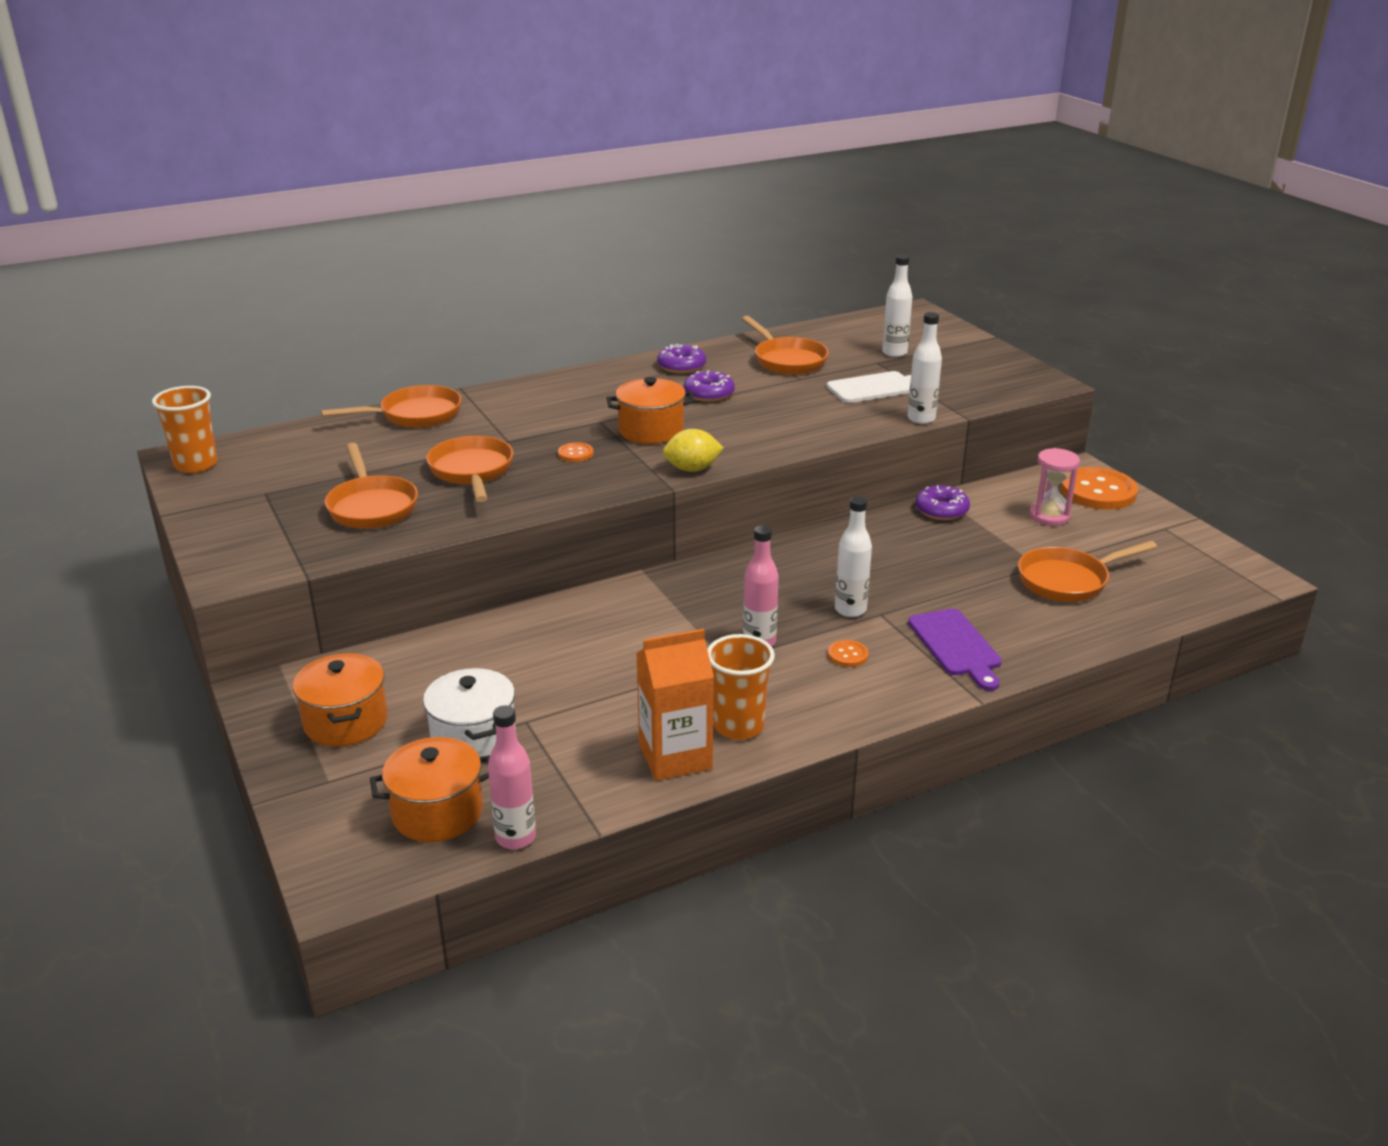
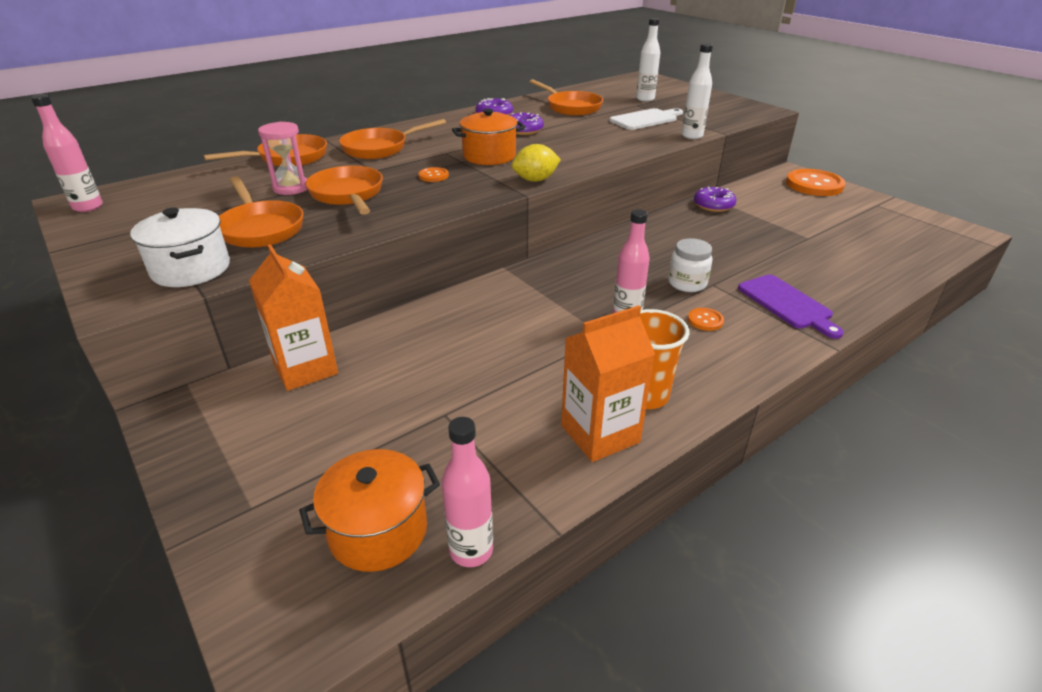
camera: 10 degrees left, 5 degrees up
orange cup [152,386,218,473] -> pink bottle [31,94,103,212]
orange pot [293,653,388,747] -> none
white pot [423,668,516,757] -> white pot moved to [130,208,230,287]
white bottle [835,496,872,617] -> white jar [668,238,712,292]
orange pan [1018,541,1157,602] -> orange pan moved to [339,119,446,159]
pink hourglass [1029,448,1080,526] -> pink hourglass moved to [258,122,307,195]
none -> orange carton [249,244,338,391]

